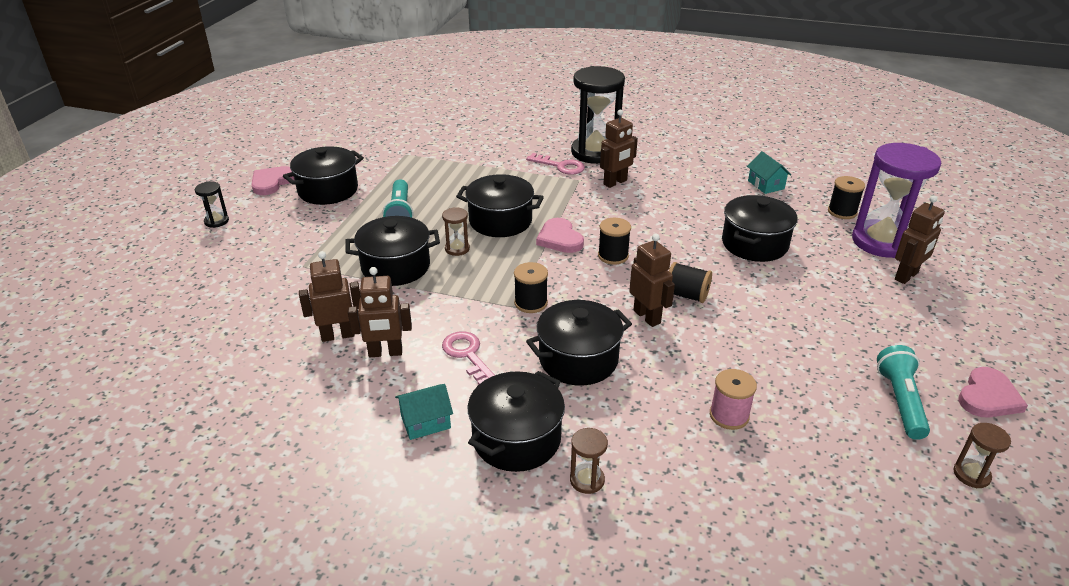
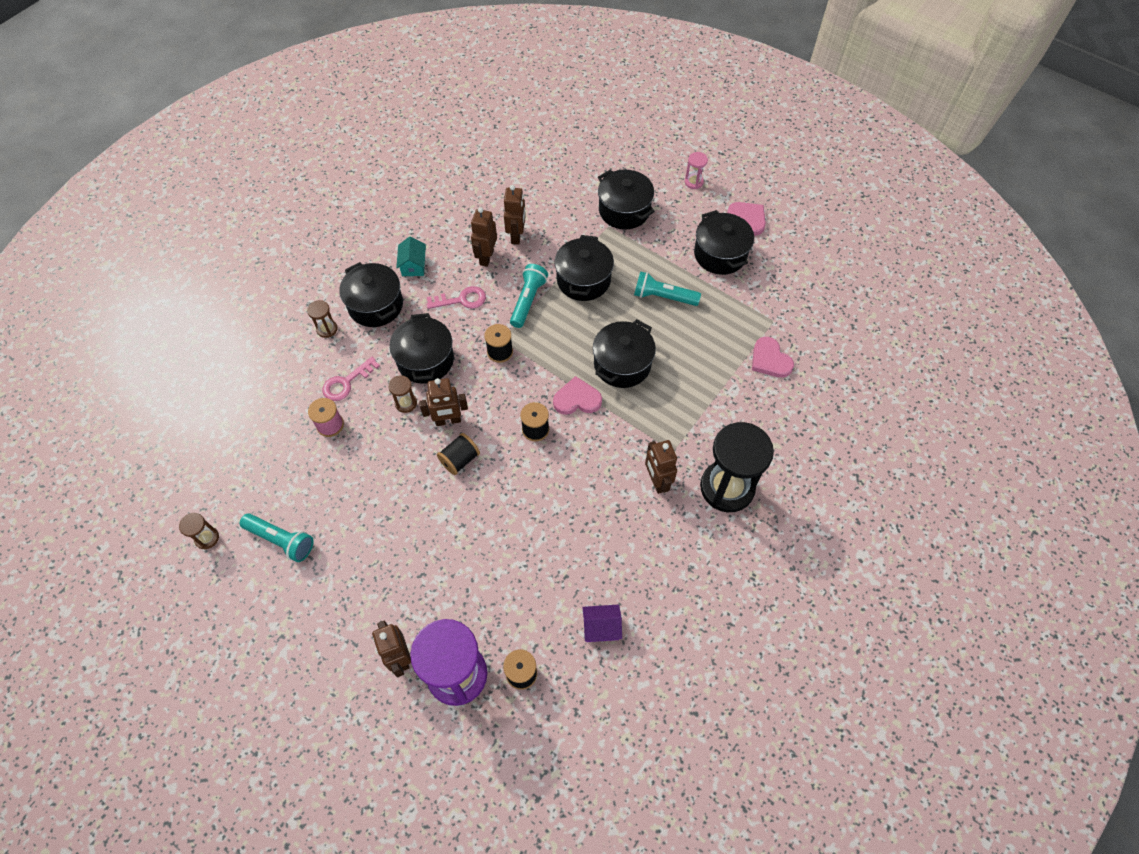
camera: 110 degrees right, 25 degrees up
black hourglass [195,181,229,228] -> pink hourglass [685,152,708,189]
brown hourglass [442,207,470,256] -> brown hourglass moved to [388,375,417,413]
pink key [526,153,585,175] -> pink key moved to [322,357,380,401]
black pot [722,195,798,262] -> black pot moved to [598,170,655,229]
turquoise house [747,151,791,194] -> purple house [582,605,622,642]
pink heart [958,367,1028,418] -> pink heart moved to [752,337,794,378]
none -> turquoise flashlight [510,264,548,328]

